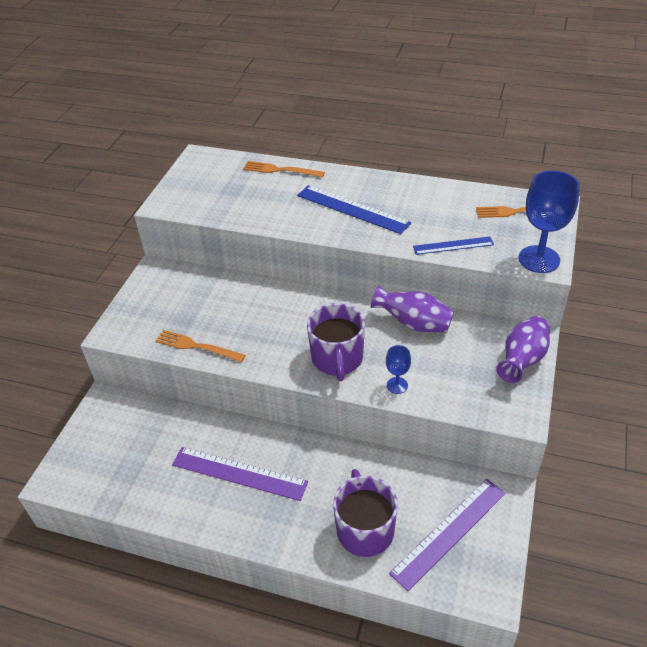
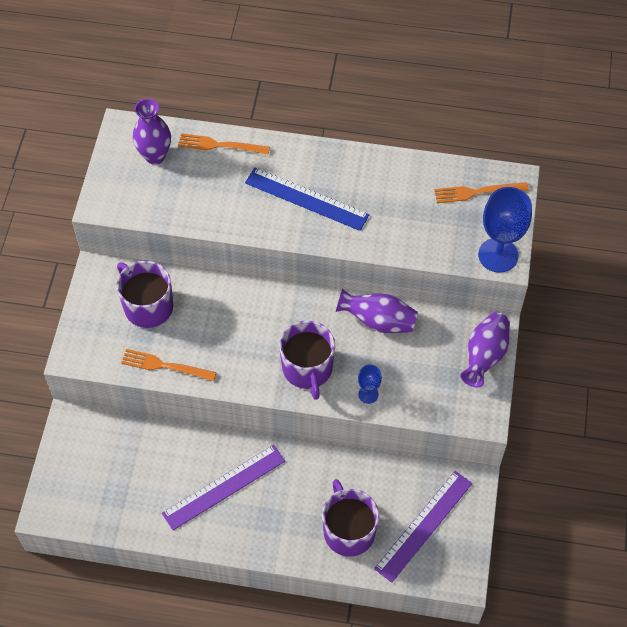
camera: 10 degrees left, 15 degrees up
purple ruler [172,447,308,501] -> purple ruler turned 45 degrees counterclockwise [162,445,285,530]
blue ruler [413,236,494,255] -> none
none -> purple mug [116,261,174,328]
none -> purple vase [133,99,171,164]

